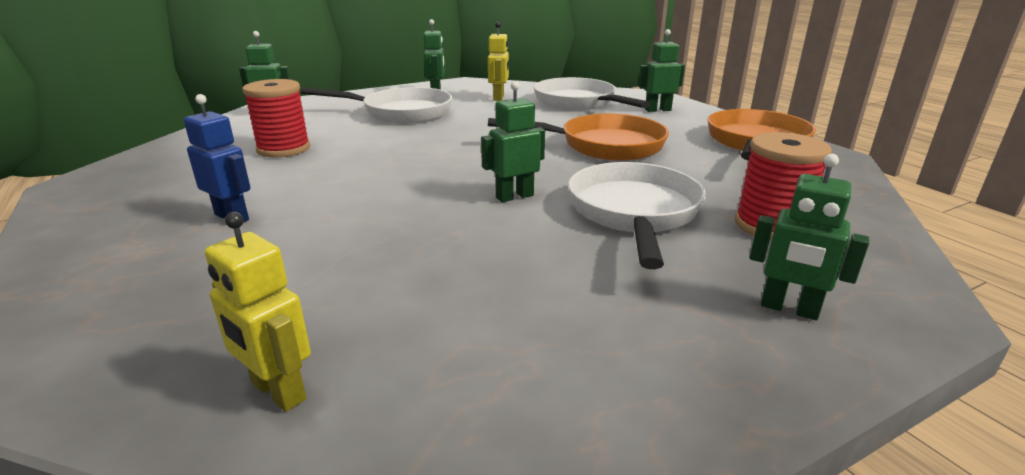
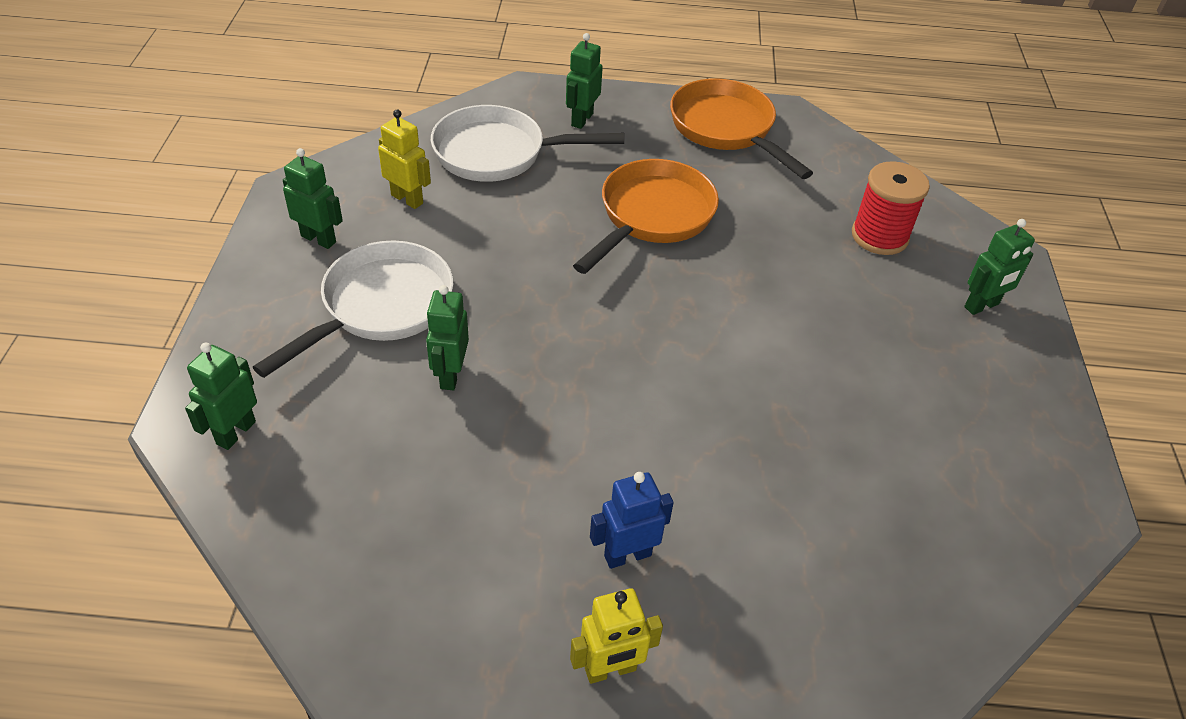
camera: 60 degrees left, 20 degrees up
yellow robot [205,212,311,412] -> yellow robot moved to [570,588,663,684]
red spool [242,79,310,158] -> none
green robot [481,81,545,202] -> green robot moved to [426,285,469,390]
white pan [568,162,706,269] -> none

